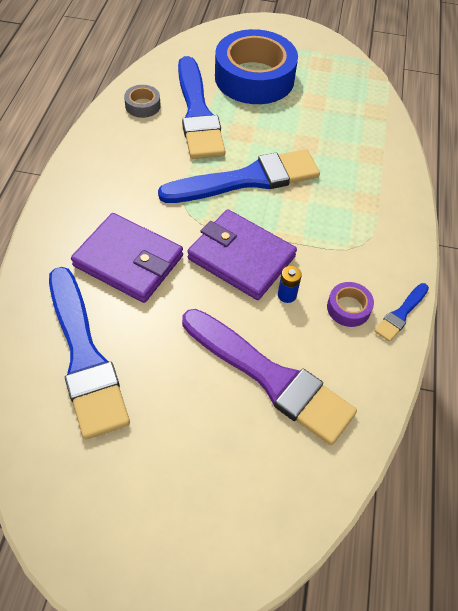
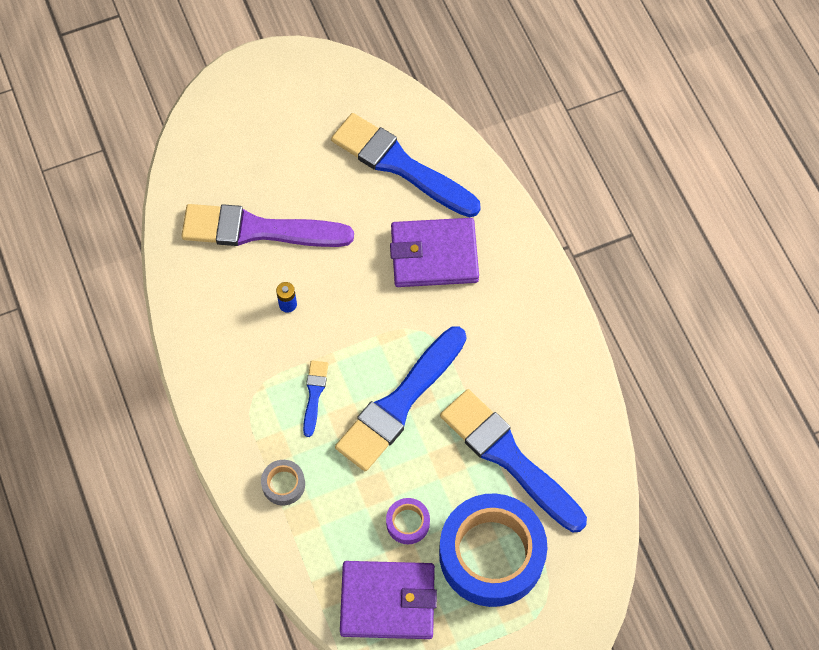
camera: 150 degrees right, 10 degrees up
grey tape [124,85,160,118] -> grey tape moved to [261,460,305,506]
purple wallet [187,209,297,300] -> purple wallet moved to [340,561,437,639]
purple tape [327,282,374,327] -> purple tape moved to [386,498,430,544]
blue brush [374,283,429,342] -> blue brush moved to [303,360,328,437]

